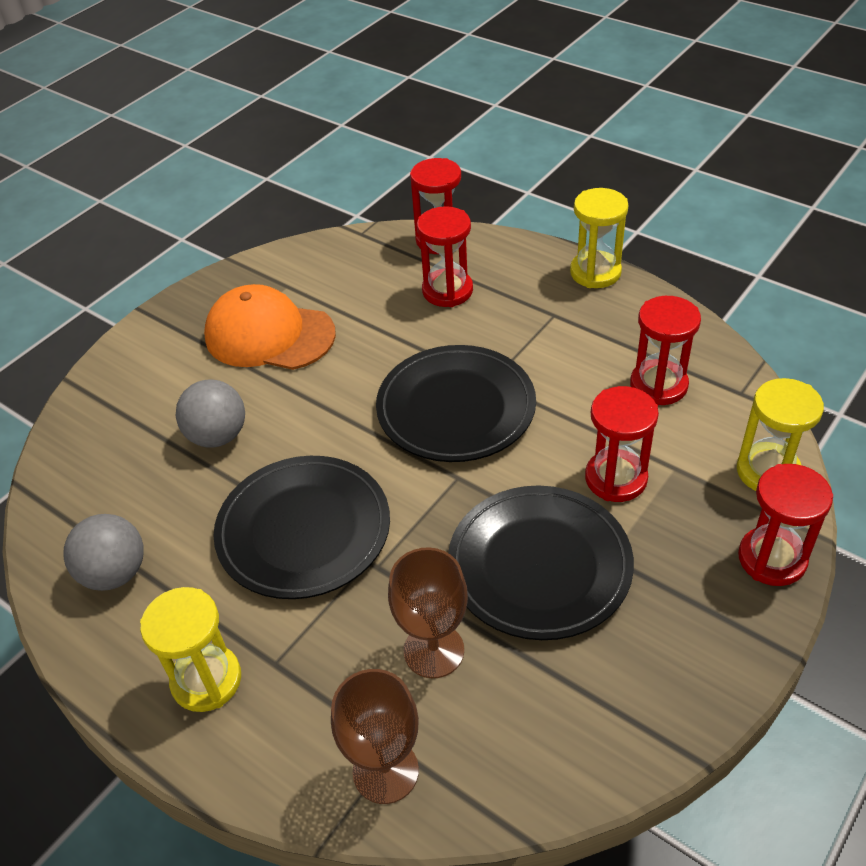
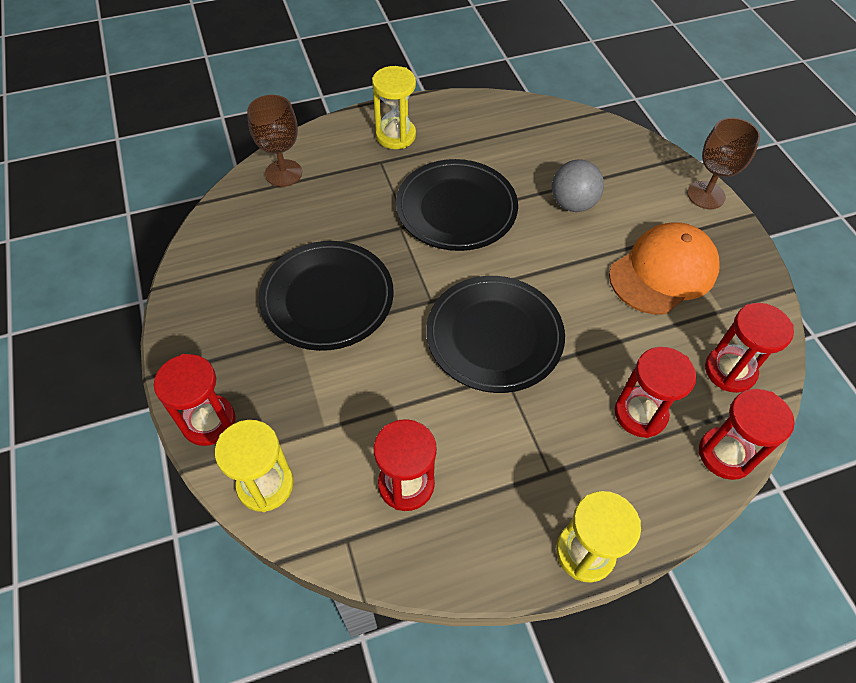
camera: 120 degrees right, 10 degrees up
grey ball [63,514,143,591] -> none
brown goblet [388,547,468,678] -> brown goblet moved to [687,118,760,209]
red hourglass [585,386,659,502] -> red hourglass moved to [705,303,794,393]

